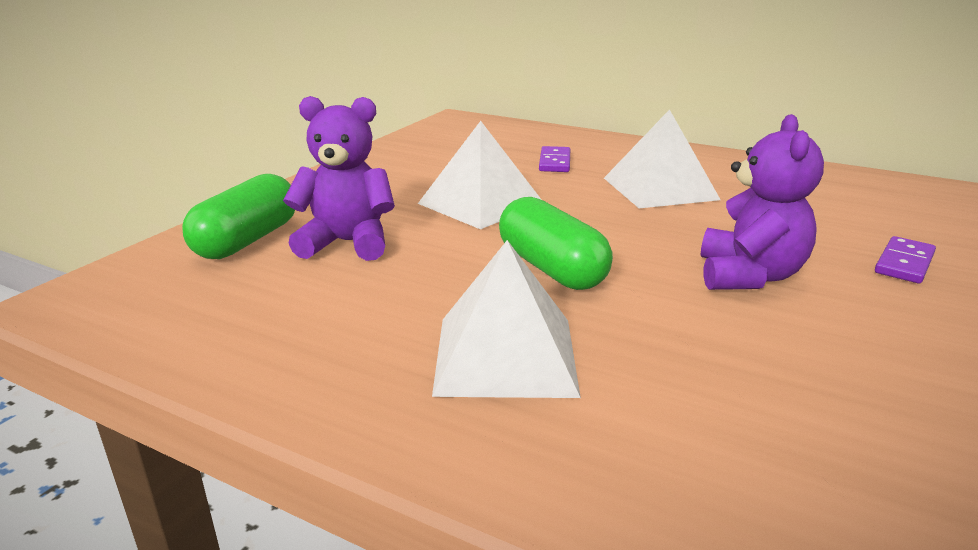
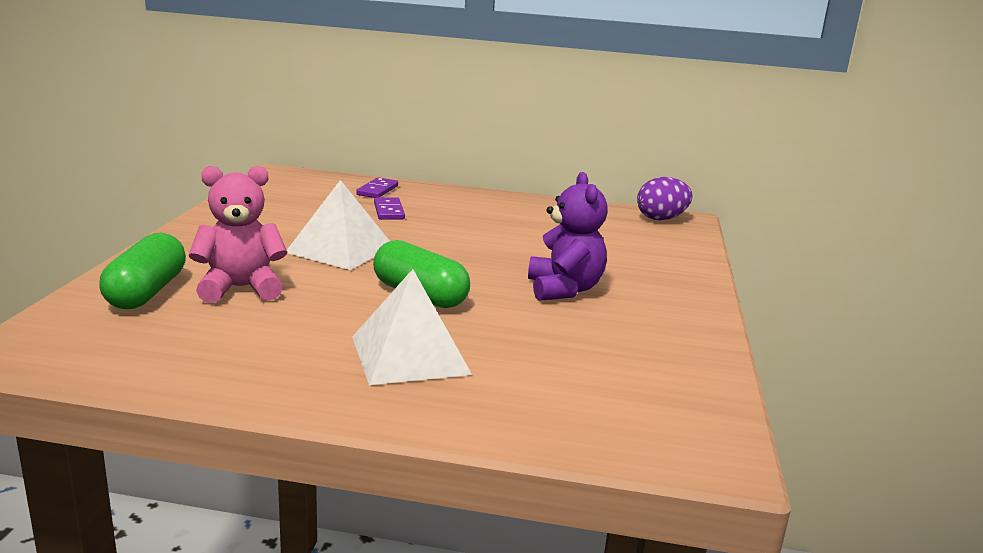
camera: 20 degrees left, 5 degrees down
purple teddy bear [283,96,395,261] -> pink teddy bear [189,166,287,303]
white pyramid [604,109,721,208] -> none
purple domino [875,236,936,283] -> purple domino moved to [356,177,398,198]
none -> purple egg [637,177,692,220]

